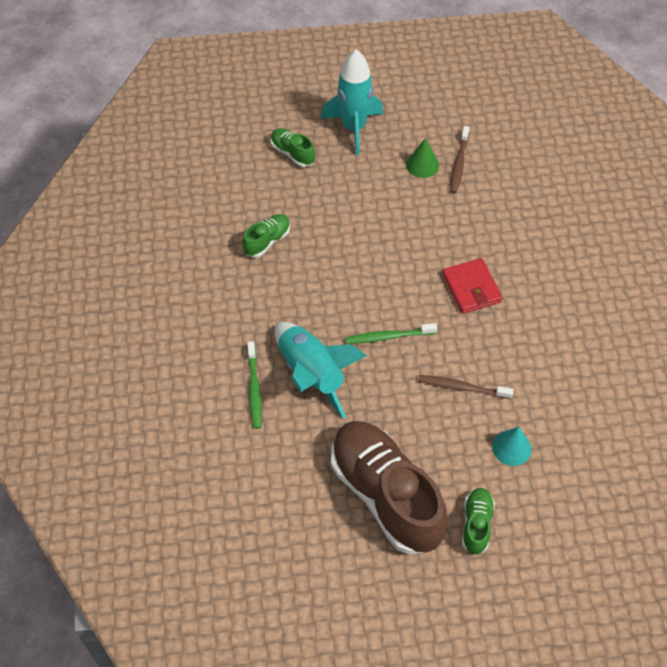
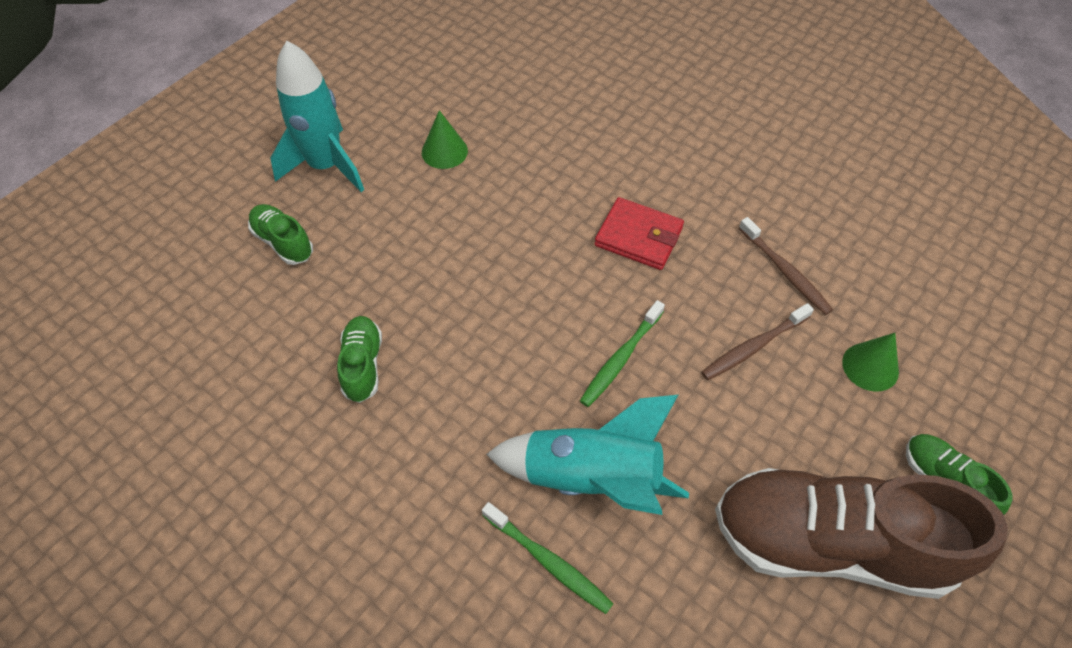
camera: 45 degrees left, 0 degrees up
green shoe [270,128,315,167] -> green shoe turned 45 degrees clockwise [248,204,313,265]
brown toothbrush [450,126,470,194] -> brown toothbrush moved to [739,217,833,315]
turquoise cone [492,427,532,466] -> green cone [842,333,899,392]

